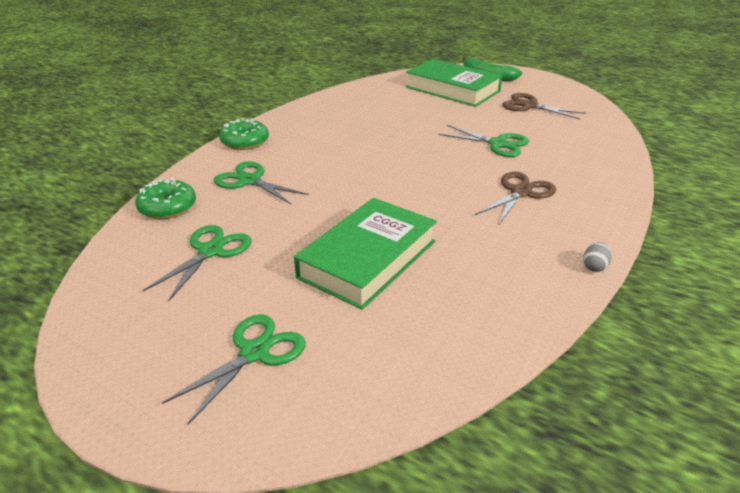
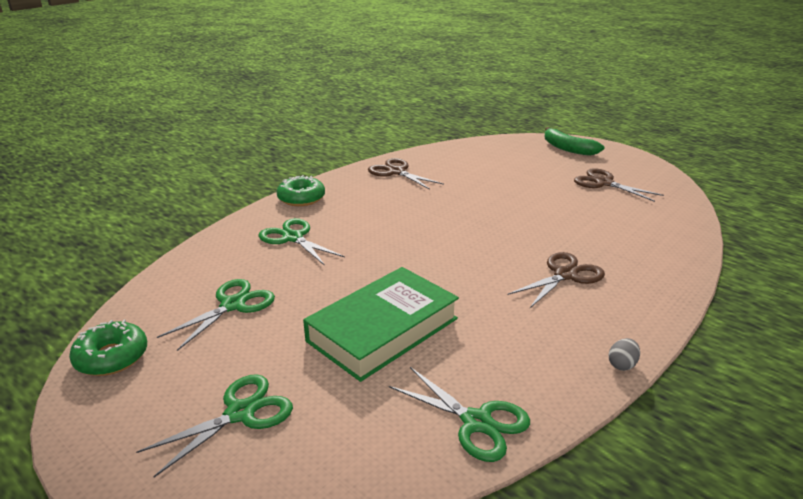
camera: 10 degrees right, 5 degrees down
green donut [135,178,196,219] -> green donut moved to [69,320,147,376]
green book [406,59,502,107] -> none
green scissors [439,125,529,157] -> green scissors moved to [389,367,530,462]
none -> brown scissors [368,158,444,190]

